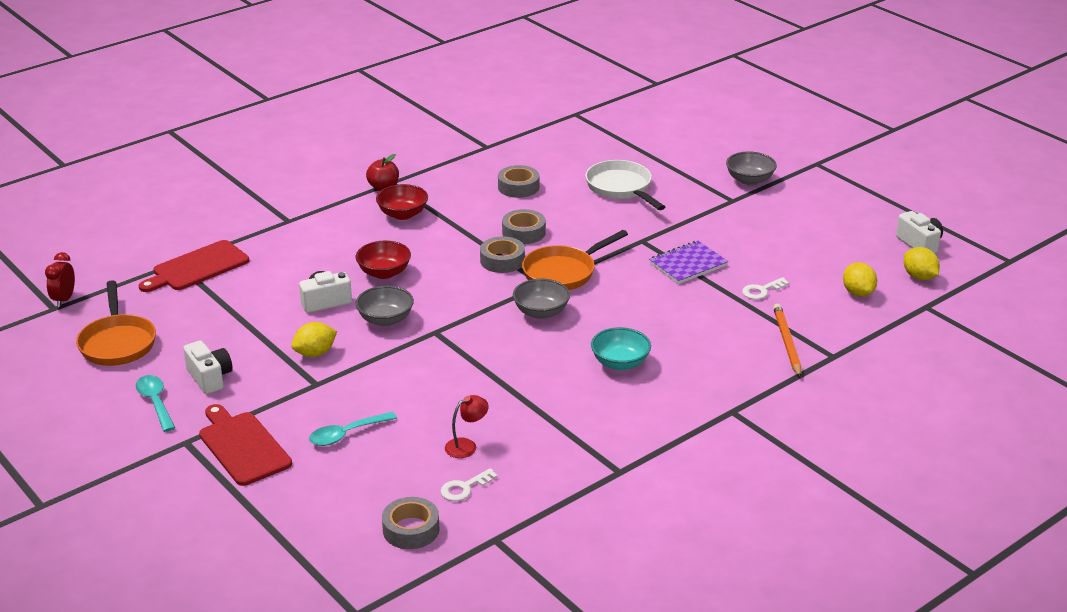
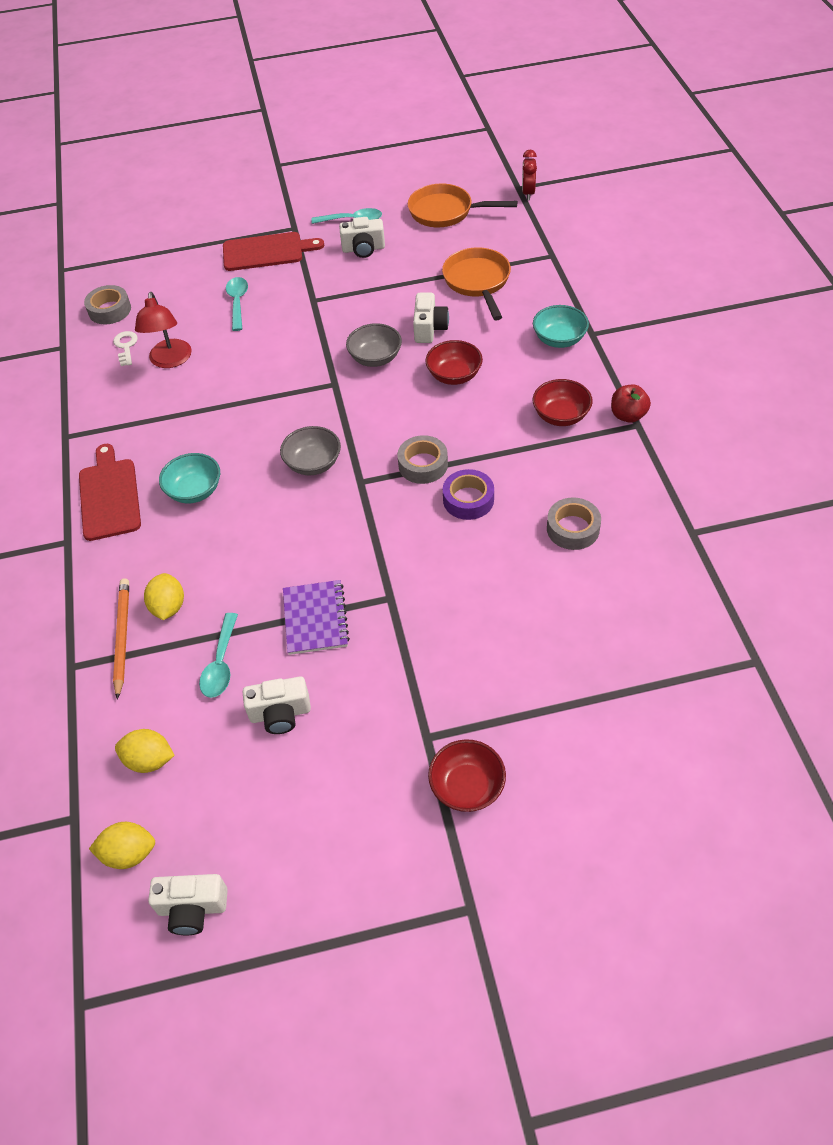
camera: 120 degrees right, 20 degrees up
red clock [45,252,75,307] -> red clock turned 120 degrees counterclockwise [522,150,537,200]
red cutting board [139,240,249,292] -> red cutting board moved to [79,444,141,541]
yellow lemon [291,322,337,357] -> yellow lemon moved to [144,573,184,620]
red lamp [445,395,489,458] -> red lamp [135,292,192,368], size x1.59
grey tape [502,209,546,244] -> purple tape [443,469,494,520]
orange pan [522,230,628,290] -> orange pan moved to [442,247,511,321]
white pan [585,160,665,210] -> none
grey bowl [726,152,777,186] -> red bowl [428,739,506,812]
white key [742,277,789,300] -> turquoise spoon [199,613,238,698]
orange pencil [773,304,801,378] -> orange pencil turned 120 degrees counterclockwise [113,578,129,700]
none -> white camera [243,676,311,734]
none -> turquoise bowl [533,305,589,348]

